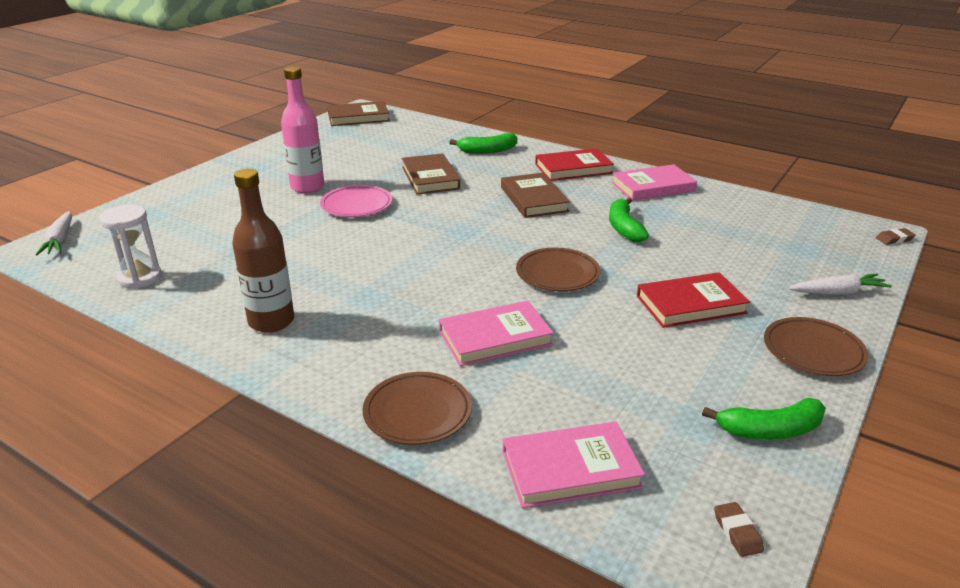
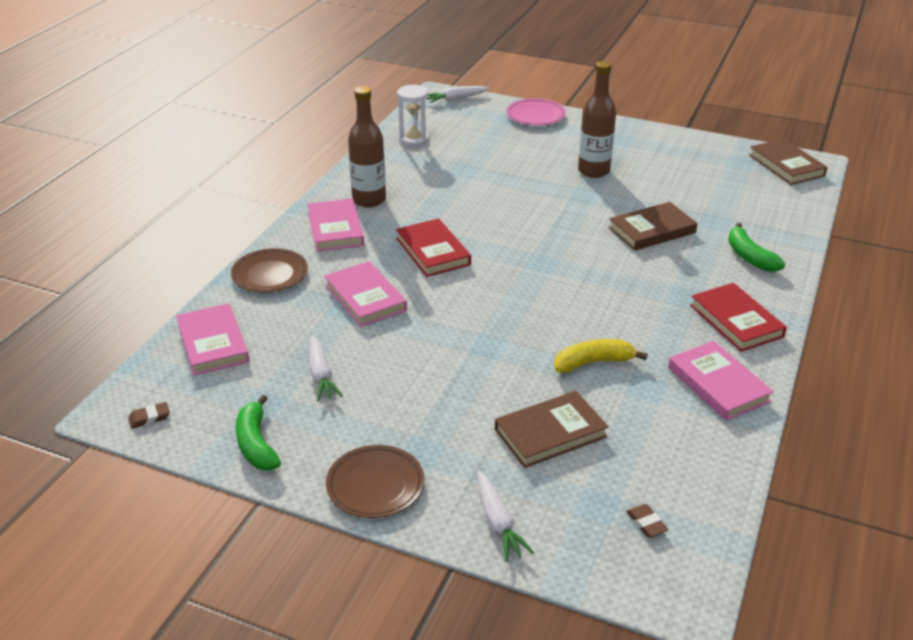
camera: 80 degrees right, 5 degrees up
pink bottle [281,66,324,193] -> brown bottle [578,61,616,178]
pink plate [320,185,392,217] -> pink plate moved to [507,98,566,126]
brown book [501,173,570,218] -> brown book moved to [495,391,609,468]
brown plate [516,247,600,291] -> none
green banana [609,197,649,242] -> yellow banana [554,339,648,373]
red book [637,272,750,328] -> red book moved to [396,218,471,277]
brown eraser [876,228,916,245] -> brown eraser moved to [626,504,668,537]
none -> pink book [307,199,364,252]
none -> white carrot [309,335,343,402]

